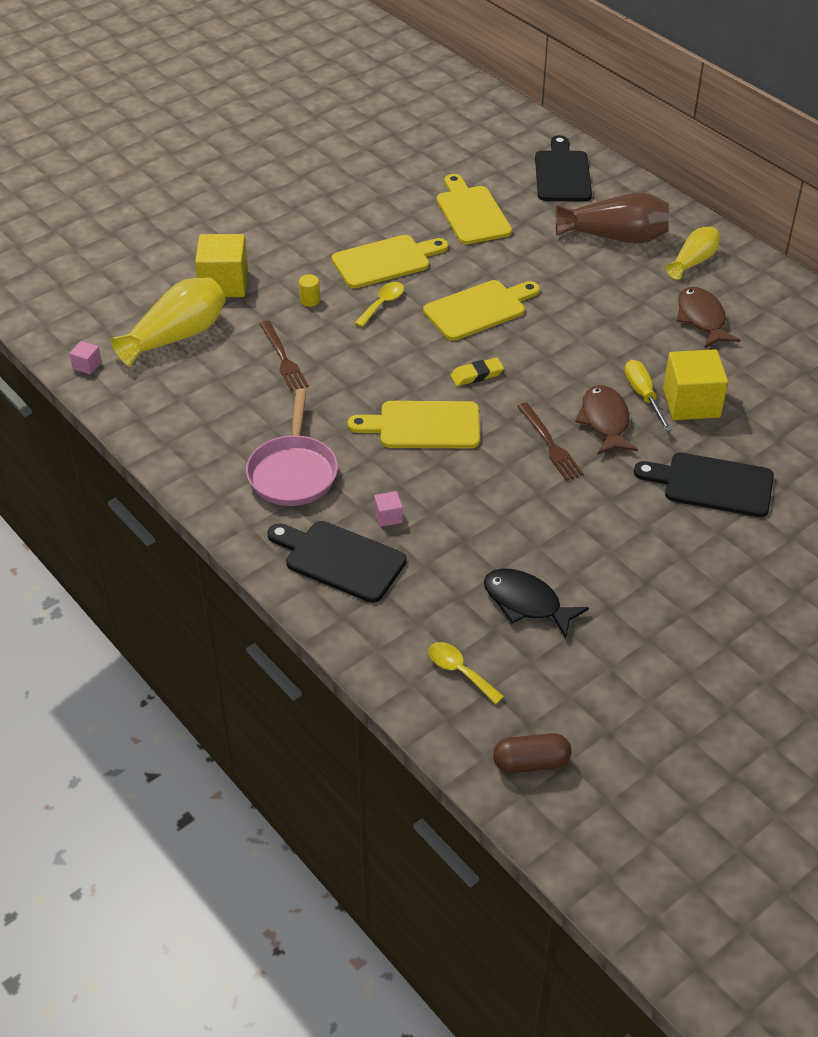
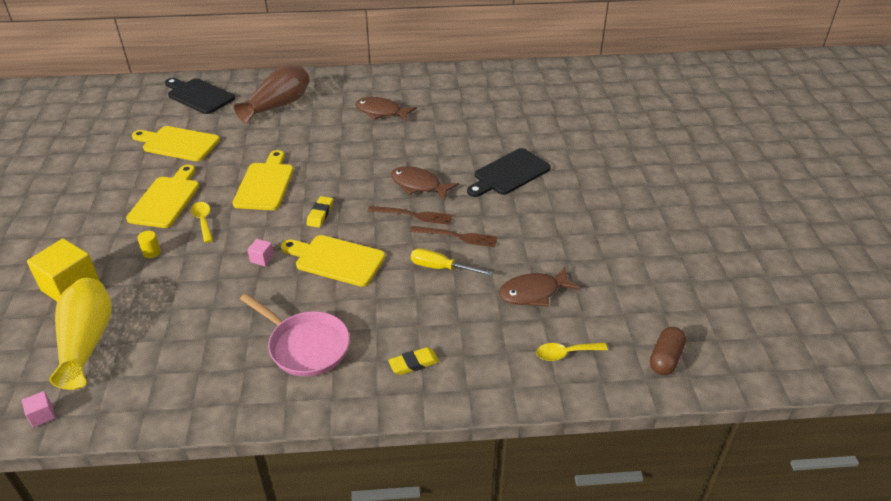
camera: 55 degrees left, 5 degrees down
brown fork [260,321,308,391] -> brown fork moved to [410,226,497,247]
black cutting board [267,521,407,603] -> yellow eraser [388,347,439,375]
yellow cutting board [347,401,480,448] -> yellow cutting board turned 75 degrees clockwise [281,235,385,287]
pink cube [374,491,403,527] -> pink cube moved to [247,239,274,266]
black fish [484,569,589,638] -> brown fish [499,267,580,307]
yellow screwdriver [625,360,672,431] -> yellow screwdriver moved to [411,249,493,276]
yellow cube [663,349,728,420] -> none
yellow vase [666,226,720,280] -> none

